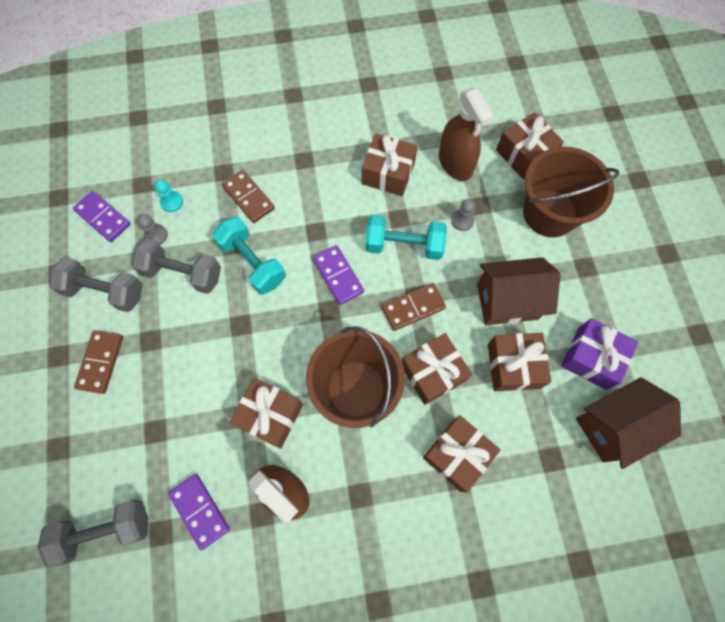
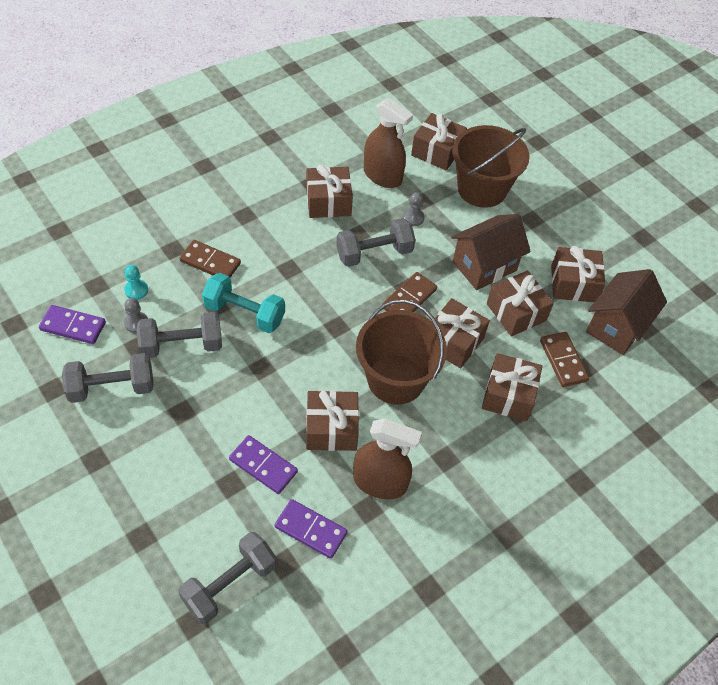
camera: 30 degrees left, 15 degrees down
brown domino [74,330,123,394] -> brown domino moved to [540,332,589,387]
purple domino [313,245,364,305] -> purple domino moved to [229,435,298,494]
turquoise dumbbell [366,215,447,260] -> grey dumbbell [336,218,416,267]
purple gift [561,318,638,390] -> brown gift [551,246,605,302]

